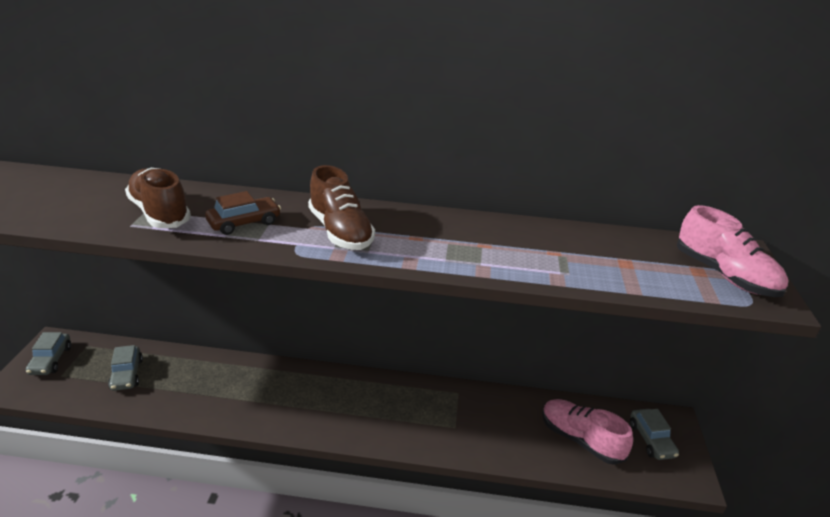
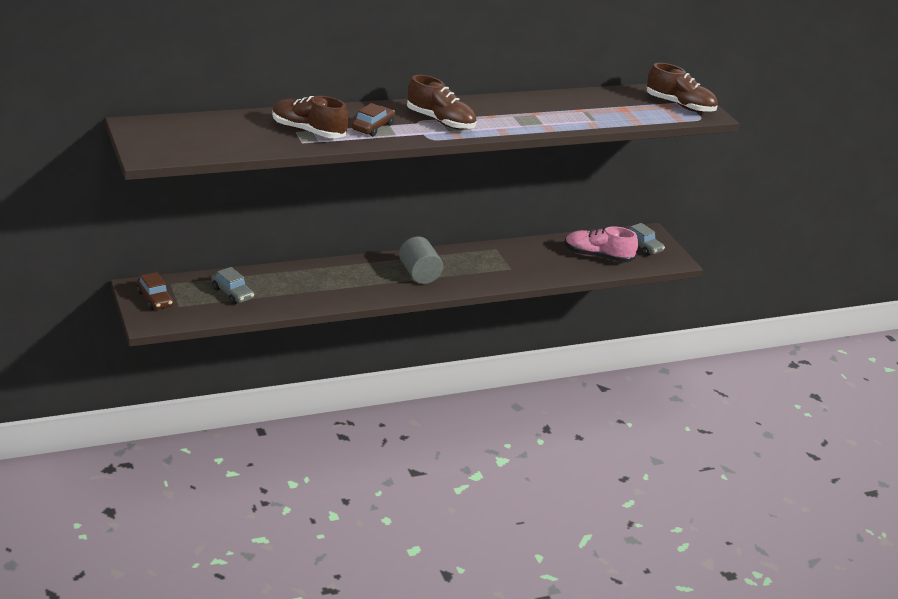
camera: 30 degrees left, 0 degrees up
grey car [26,332,71,375] -> brown car [136,272,173,310]
pink shoe [677,205,788,297] -> brown shoe [646,63,718,113]
none -> grey cylinder [399,236,443,284]

